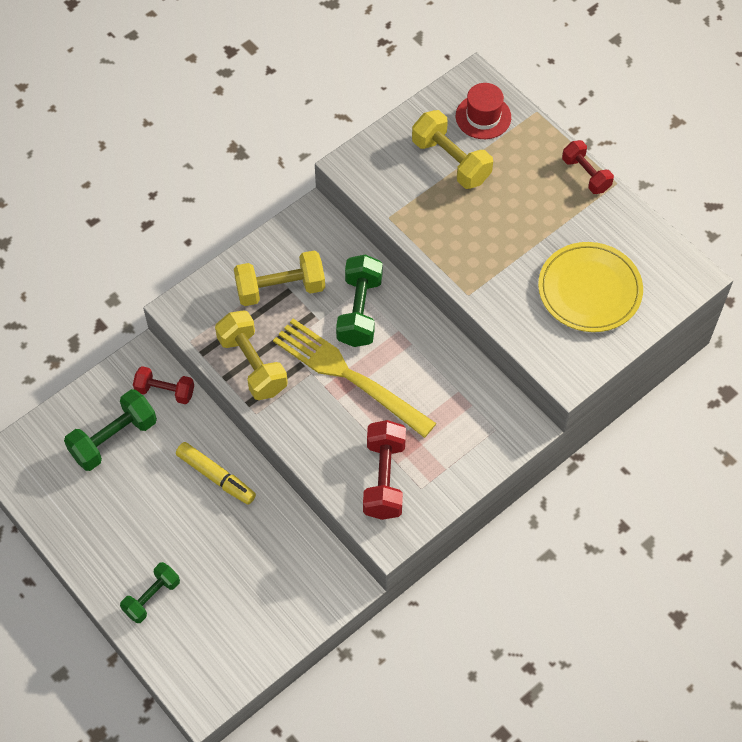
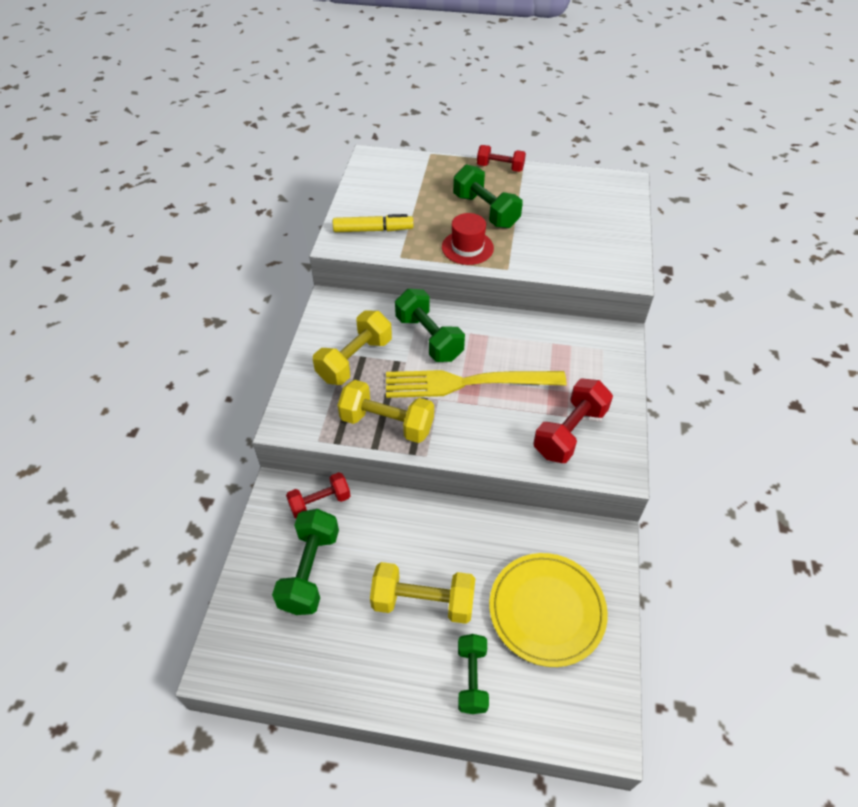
camera: 40 degrees left, 10 degrees down
yellow marker [176,442,256,504] -> yellow marker moved to [333,214,413,232]
red dumbbell [363,420,406,520] -> red dumbbell turned 75 degrees clockwise [533,379,613,463]
yellow dumbbell [412,110,493,189] -> yellow dumbbell moved to [370,562,475,624]
red hat [456,83,511,139] -> red hat moved to [442,213,494,265]
yellow plate [538,242,643,332] -> yellow plate moved to [489,553,608,667]
none -> green dumbbell [453,164,523,228]

